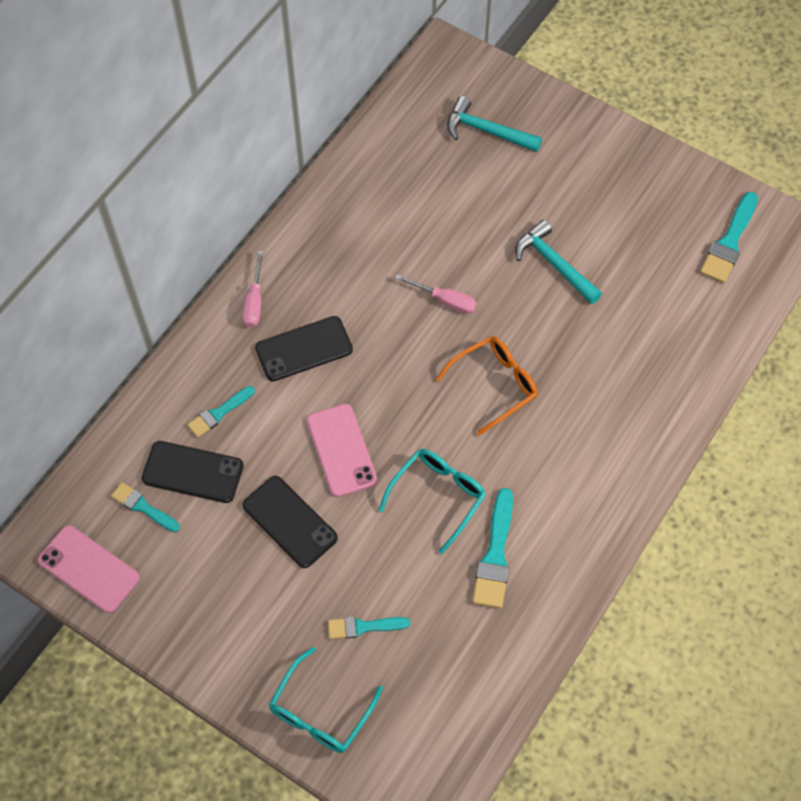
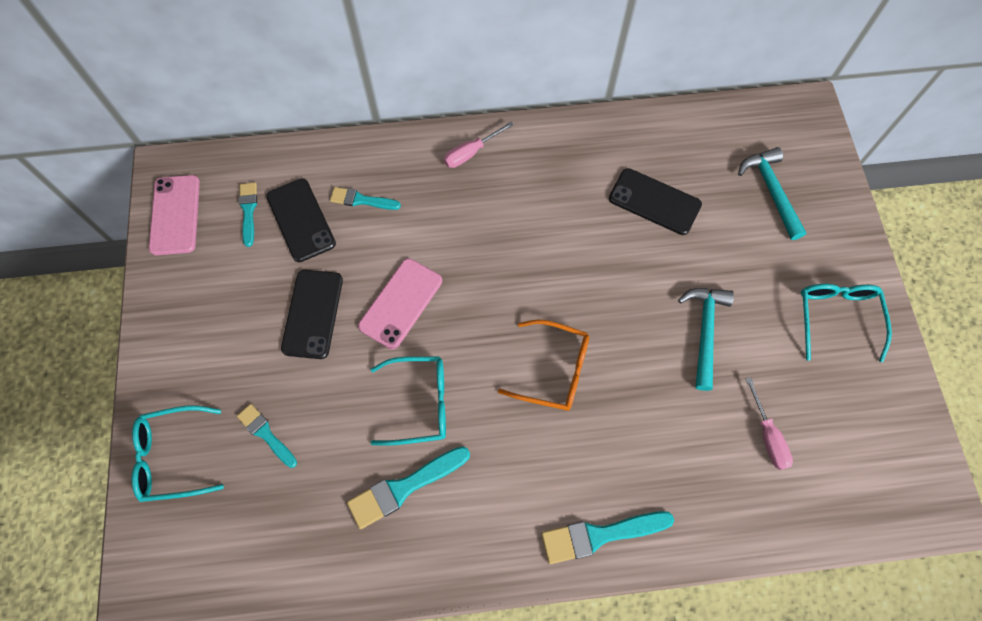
camera: 50 degrees right, 5 degrees up
black phone [255,316,353,381] -> black phone moved to [609,168,702,235]
pink screwdriver [395,274,477,314] -> pink screwdriver moved to [746,377,793,470]
turquoise brush [700,192,758,283] -> turquoise brush moved to [541,511,674,564]
none -> turquoise glasses [801,284,892,362]

